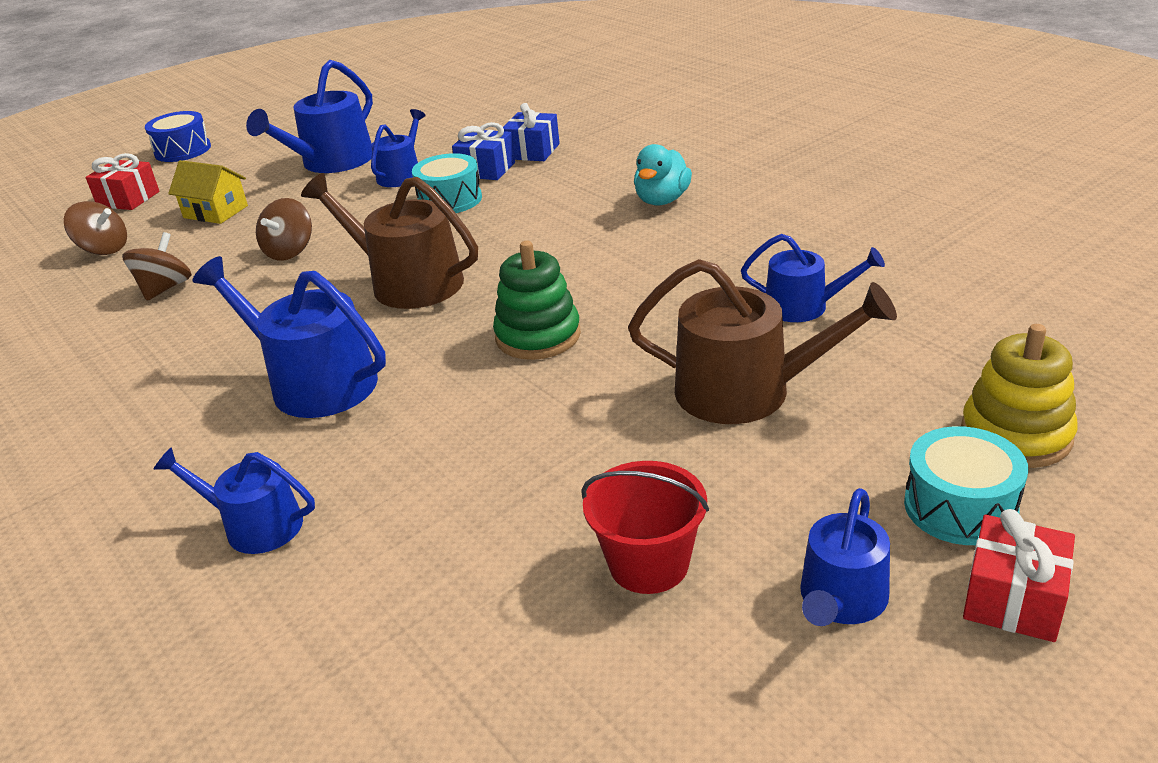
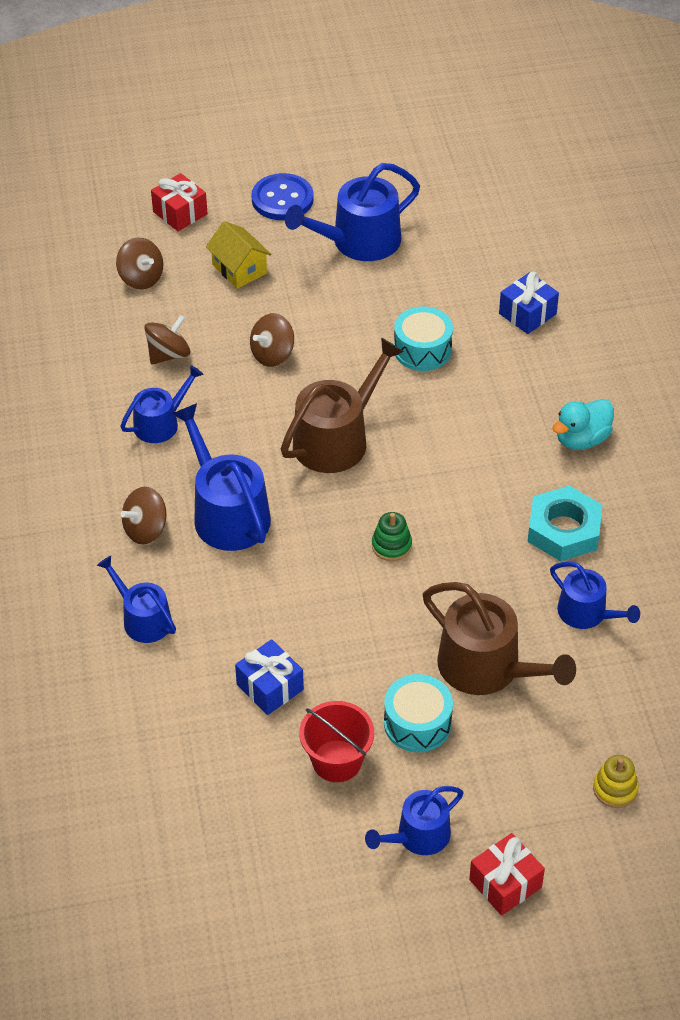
camera: 25 degrees right, 15 degrees up
blue drum [145,111,211,162] -> none
brown watering can [301,173,478,309] -> brown watering can turned 75 degrees clockwise [281,338,404,473]
blue watering can [371,109,426,187] -> blue watering can moved to [120,365,203,443]
blue gift [452,122,515,180] -> blue gift moved to [235,639,304,715]
green stacking toy [493,241,581,360] -> green stacking toy [372,512,412,561], size x0.61
turquoise drum [904,426,1028,545] -> turquoise drum moved to [384,674,453,752]
yellow stacking toy [961,324,1078,468] -> yellow stacking toy [593,755,639,808], size x0.61
none -> brown spinning top [120,487,166,544]
none -> blue button [251,173,314,220]
none -> turquoise nut [527,486,602,561]

